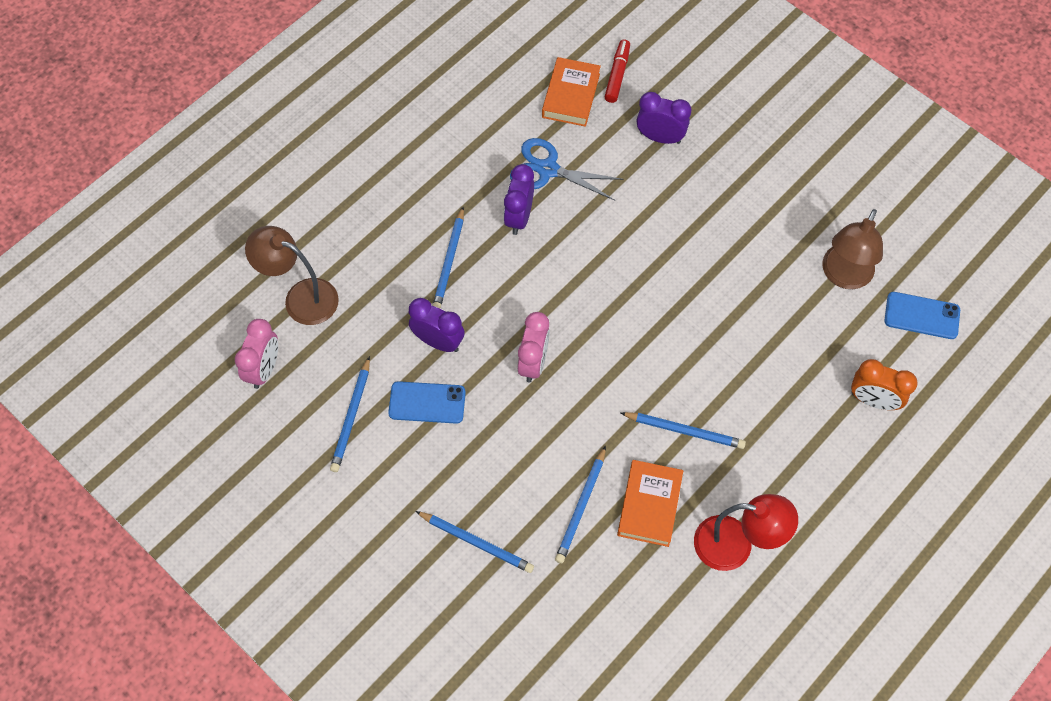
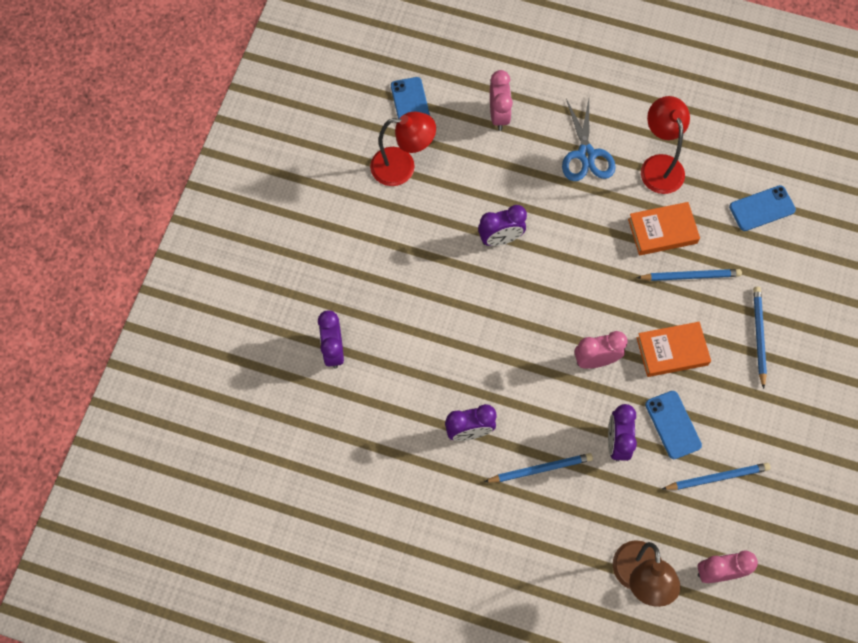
camera: 115 degrees left, 5 degrees up
blue scissors [510,138,623,201] -> blue scissors moved to [562,99,616,181]
orange book [542,57,601,127] -> orange book moved to [636,322,711,377]
red marker [605,39,630,103] -> none
blue pencil [621,412,746,449] -> none
brown lamp [822,209,883,289] -> red lamp [370,112,436,186]
orange clock [851,359,918,410] -> pink clock [490,70,513,131]
none -> purple clock [478,205,527,246]
none -> blue phone [729,185,796,231]

